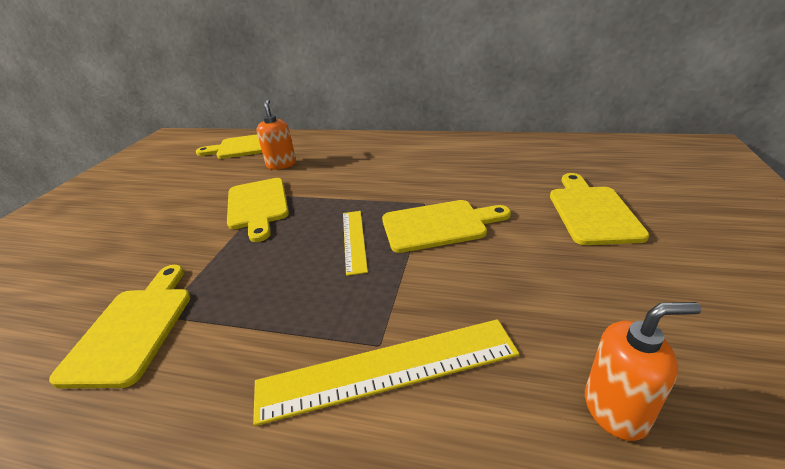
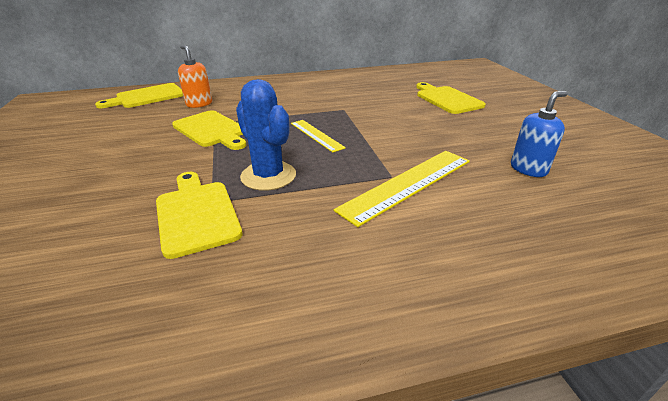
camera: 30 degrees left, 0 degrees up
yellow cutting board [382,200,511,253] -> none
orange soap dispenser [585,302,701,441] -> blue soap dispenser [511,91,568,177]
none -> blue cactus [236,79,296,191]

